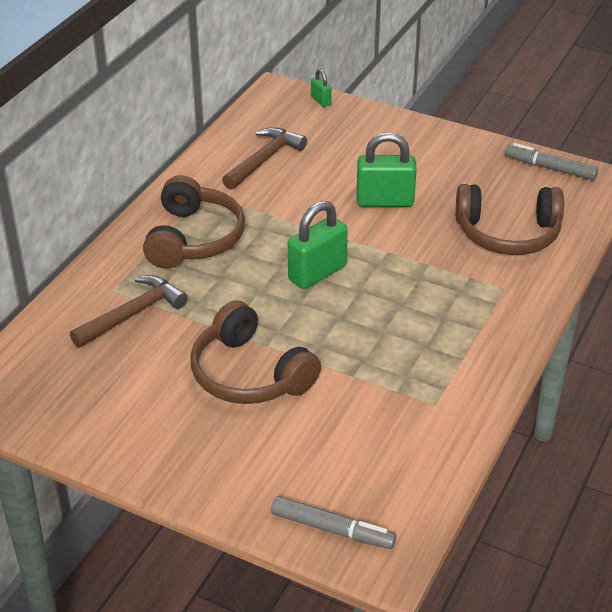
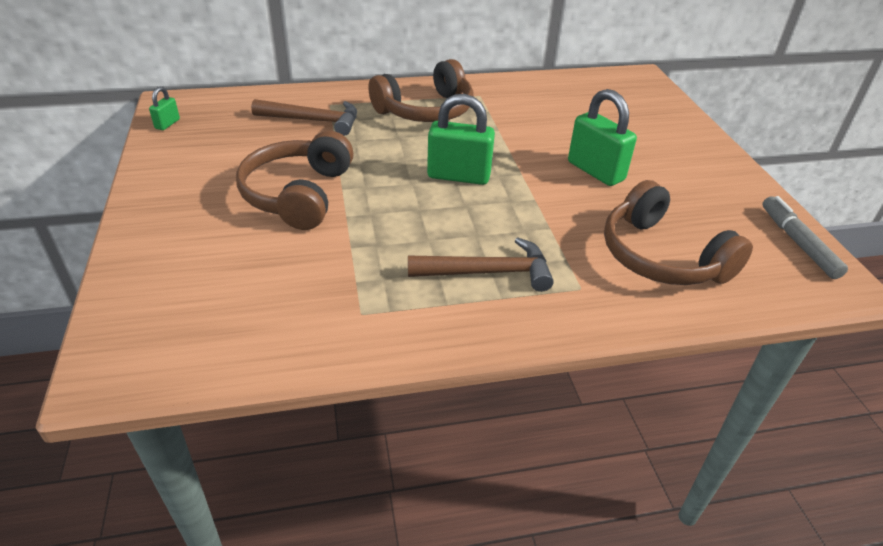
camera: 50 degrees right, 0 degrees up
brown hammer [222,127,307,190] -> brown hammer moved to [408,237,554,292]
grey marker [271,496,396,549] -> none
green padlock [311,69,332,107] -> green padlock moved to [149,87,180,130]

